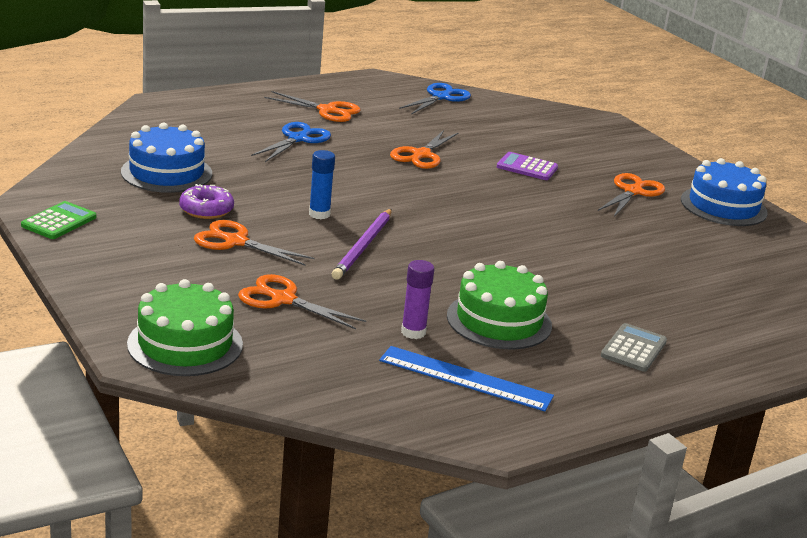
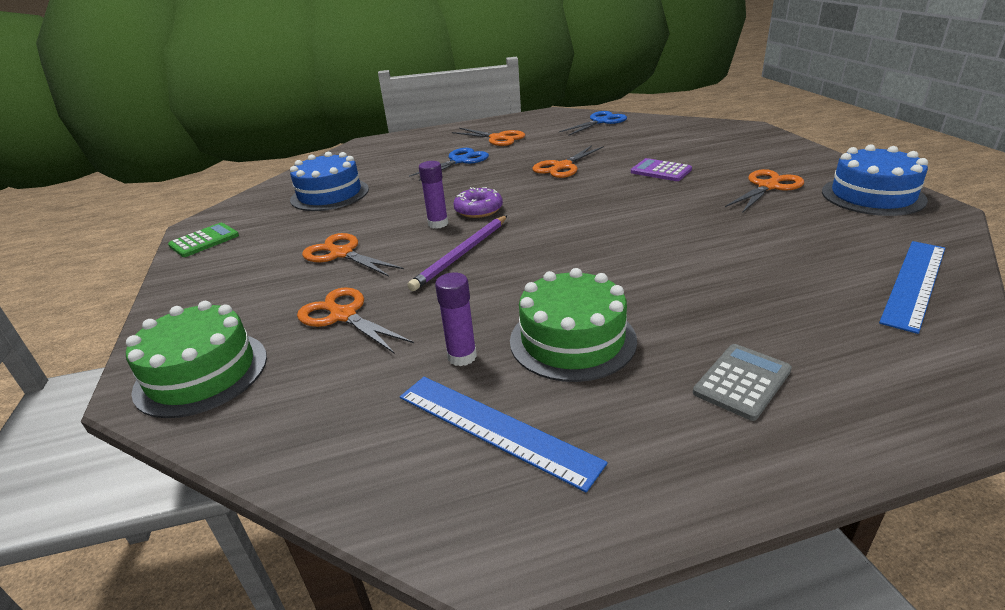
camera: 20 degrees right, 5 degrees up
purple donut [179,184,234,219] -> purple donut moved to [453,187,503,218]
blue glue stick [309,150,335,219] -> purple glue stick [419,161,448,229]
none -> blue ruler [879,241,945,334]

